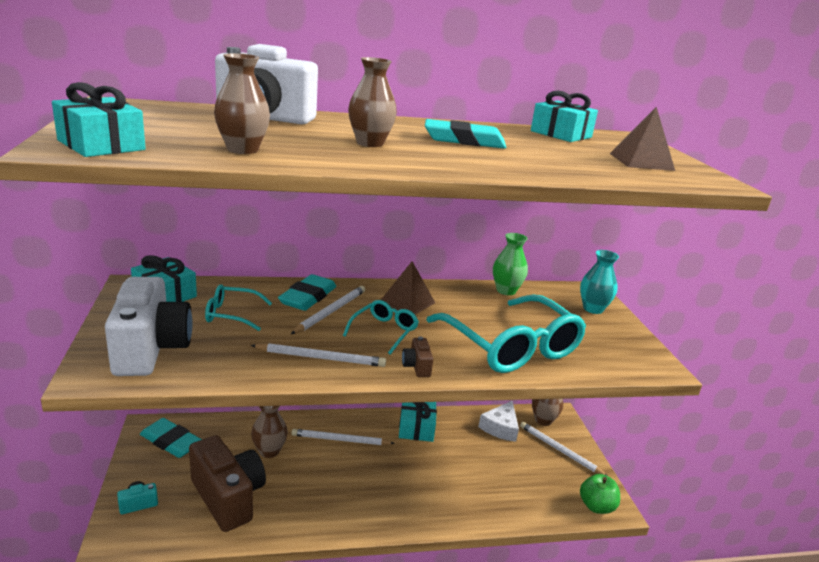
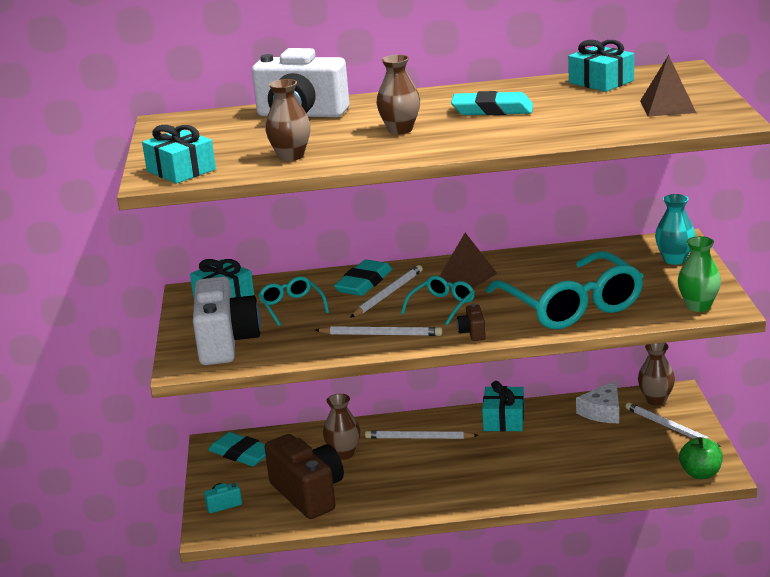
camera: 10 degrees right, 0 degrees up
turquoise glasses [205,284,272,331] -> turquoise glasses turned 60 degrees clockwise [258,276,329,326]
green vase [493,233,528,295] -> green vase moved to [678,236,721,312]

